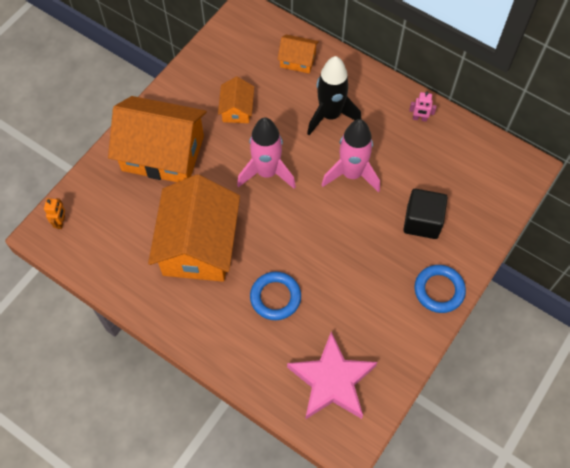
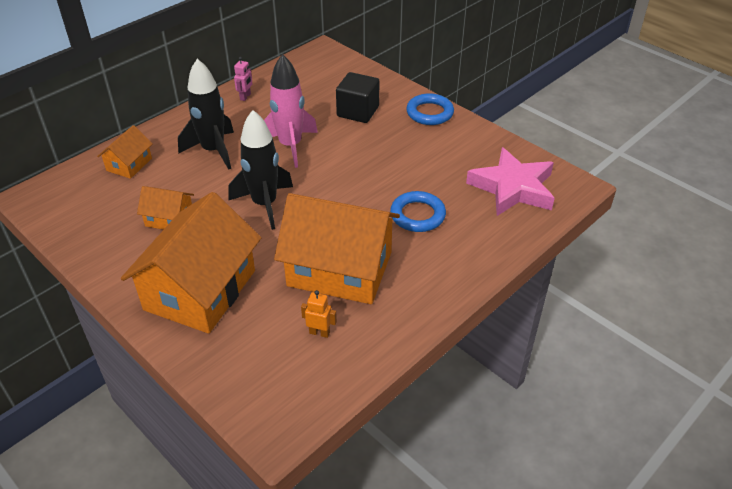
camera: 80 degrees left, 20 degrees down
orange robot [44,198,65,229] -> orange robot moved to [301,290,337,338]
pink rocket [237,117,296,189] -> black rocket [228,110,293,230]

